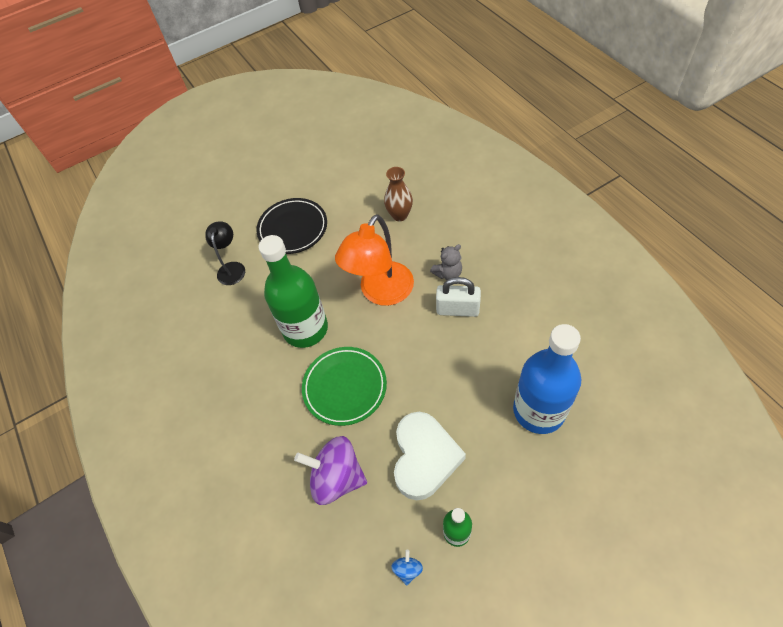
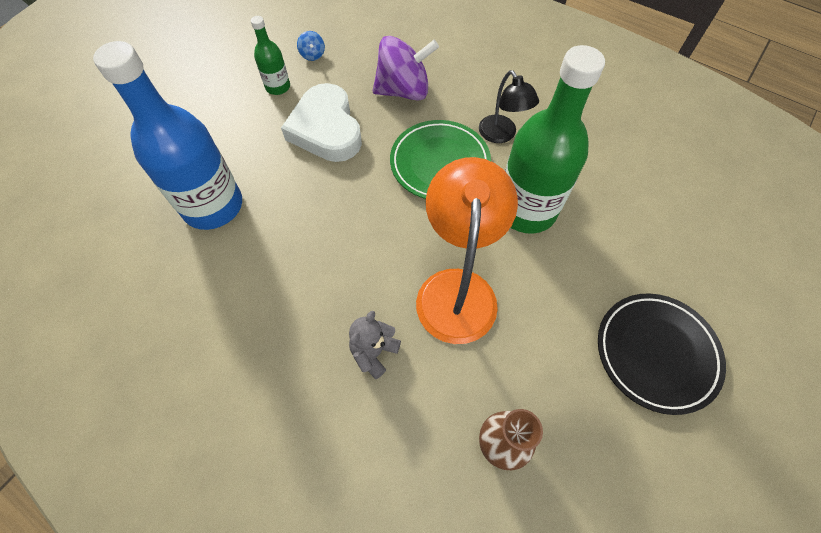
camera: 150 degrees right, 5 degrees up
black lamp [205,221,245,285] -> black lamp moved to [479,70,539,143]
white padlock [436,277,481,317] -> none

